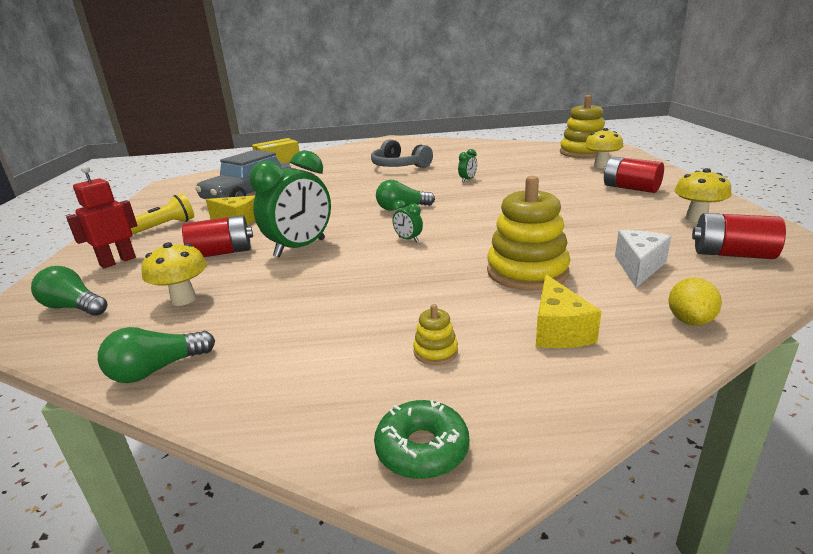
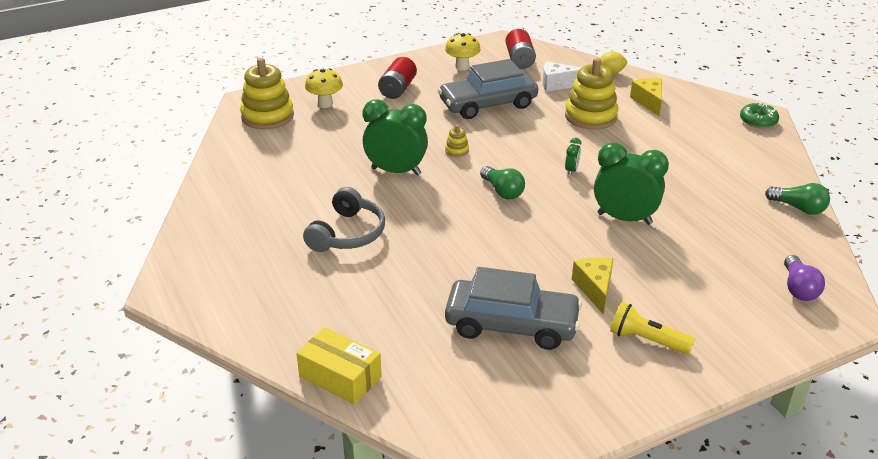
camera: 115 degrees left, 10 degrees up
green light bulb [31,266,107,316] -> purple light bulb [784,255,825,301]
red robot [66,165,137,268] -> none
yellow mushroom [141,242,207,306] -> none
red battery [182,215,253,257] -> none
yellow stacking toy [413,304,458,365] -> yellow stacking toy moved to [445,125,469,157]
green clock [458,149,477,182] -> green clock [362,99,428,175], size x2.34
yellow cheese [536,274,602,348] -> yellow cheese turned 75 degrees counterclockwise [630,78,662,116]
none -> grey car [438,59,538,119]

